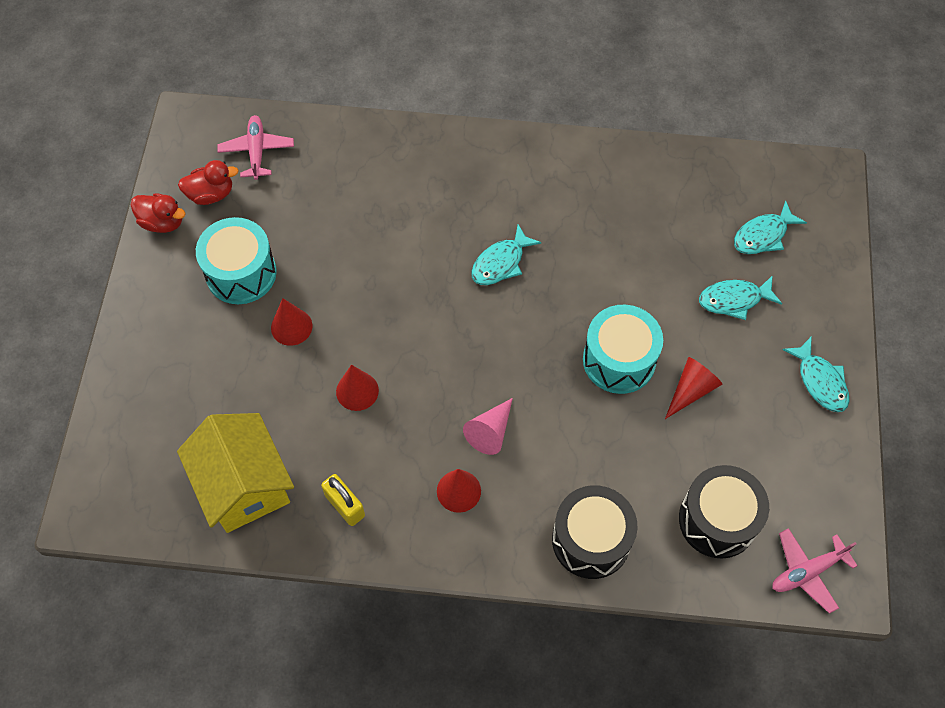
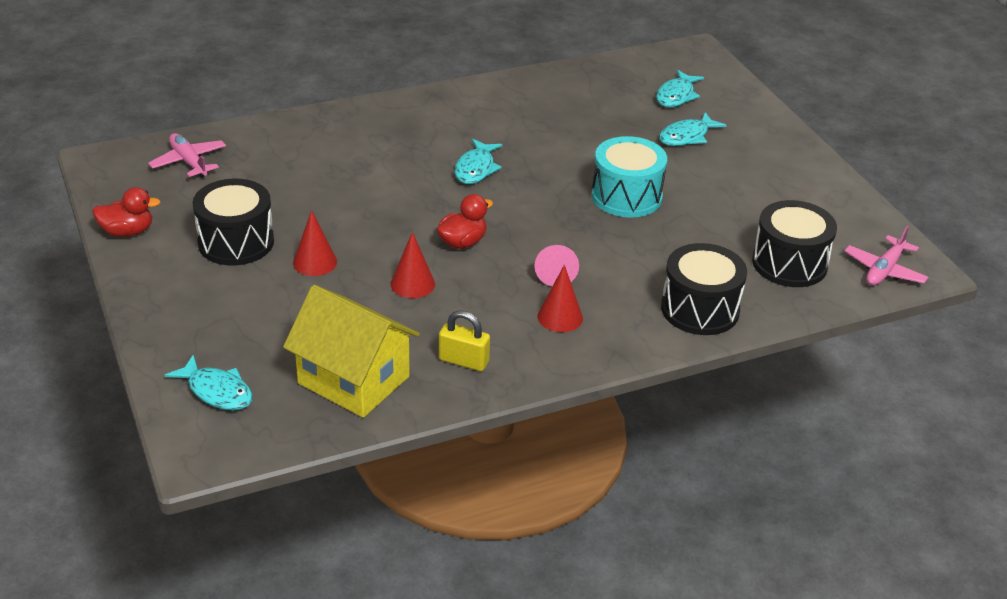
camera: 30 degrees left, 25 degrees down
red duck [178,160,239,205] -> red duck moved to [437,194,493,249]
turquoise drum [196,217,277,304] -> black drum [193,179,274,266]
red cone [665,357,722,419] -> none
turquoise fish [782,337,849,412] -> turquoise fish moved to [165,355,253,410]

